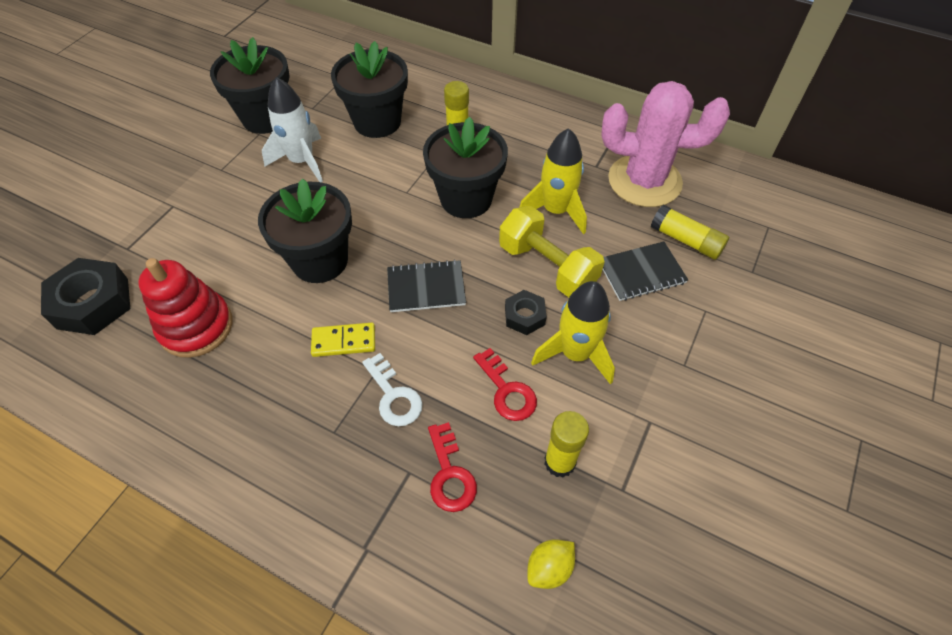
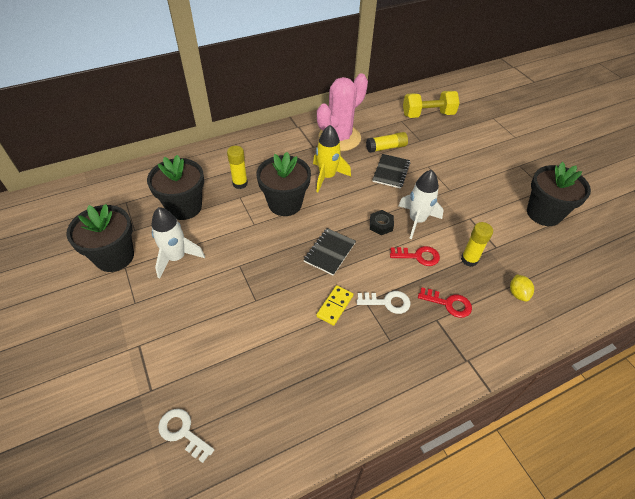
camera: 55 degrees left, 5 degrees down
black nut [41,258,130,335] -> white key [158,409,214,463]
red stacking toy [138,258,232,358] -> none
black flower pot [258,179,352,283] -> black flower pot moved to [527,162,591,226]
yellow dumbbell [499,206,604,297] -> yellow dumbbell moved to [403,91,460,118]
yellow rocket [531,281,615,384] -> white rocket [399,170,444,239]

